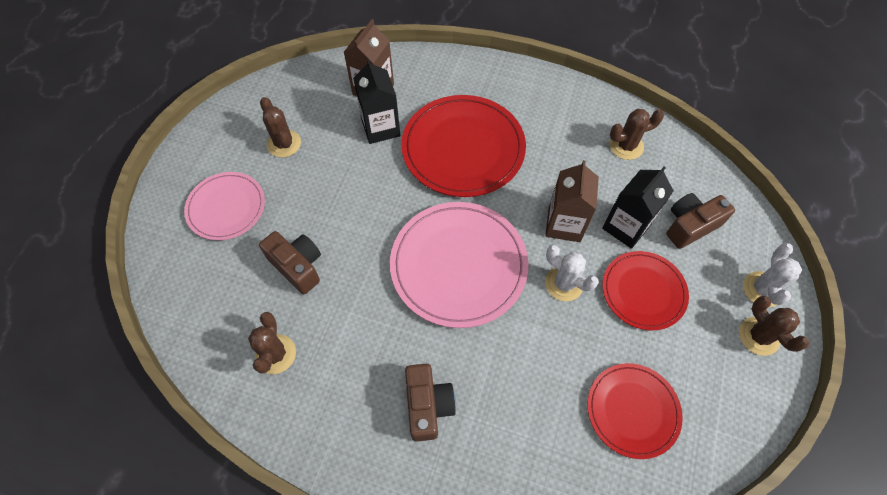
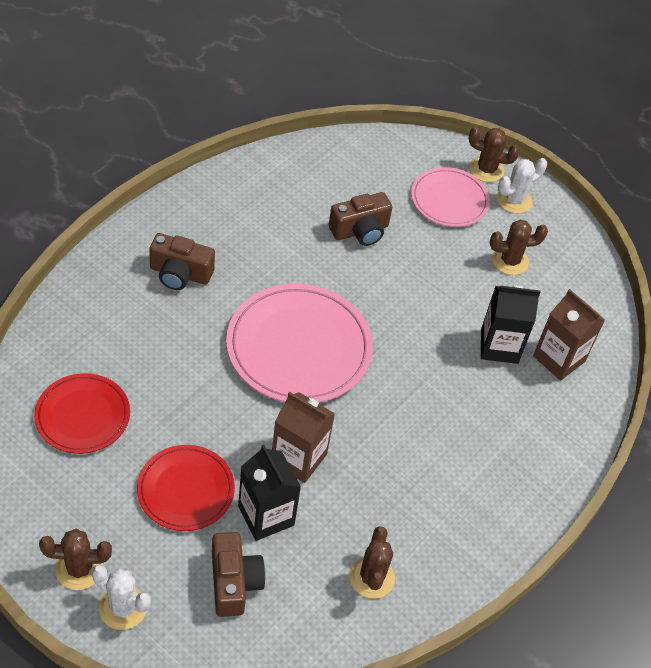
camera: 105 degrees right, 10 degrees down
brown cactus [248,312,296,374] -> brown cactus moved to [469,127,520,182]
red plate [401,95,526,197] -> none
white cactus [545,245,599,301] -> white cactus moved to [497,158,547,214]

